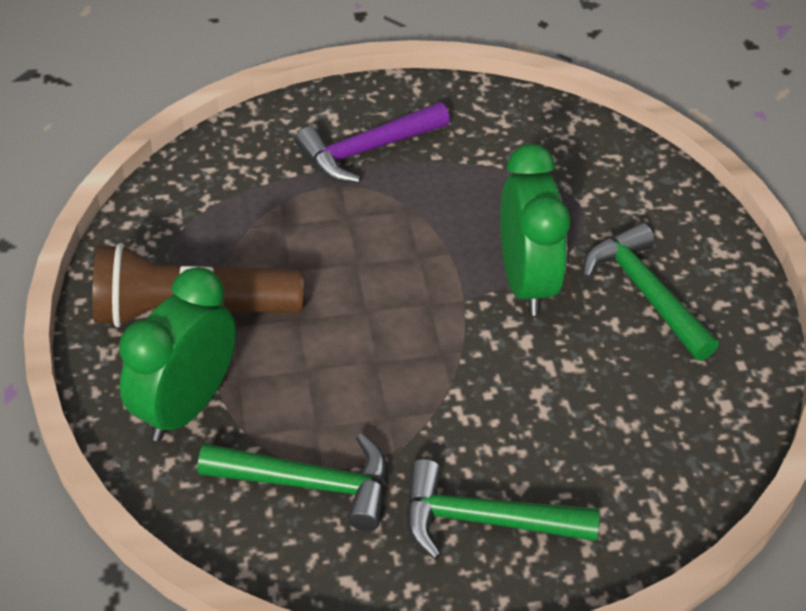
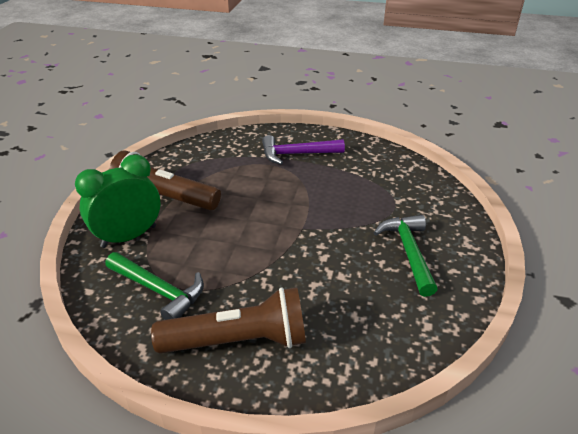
camera: 25 degrees right, 10 degrees down
green hammer [406,459,600,560] -> brown flashlight [151,287,306,354]
green clock [500,144,571,316] -> none

